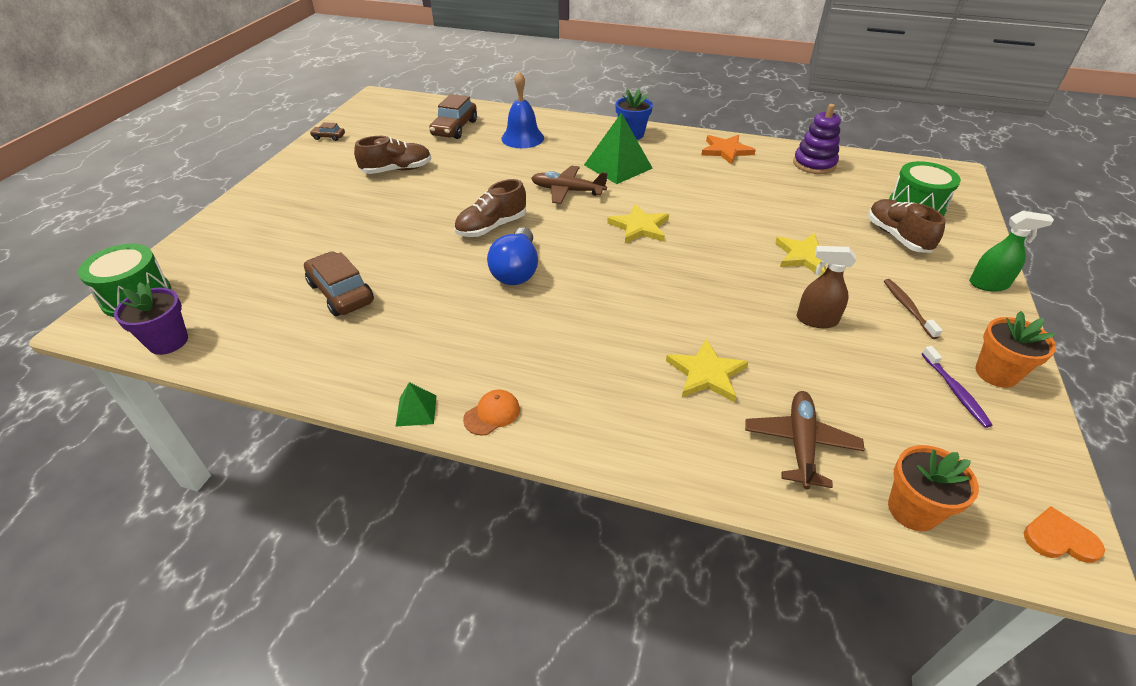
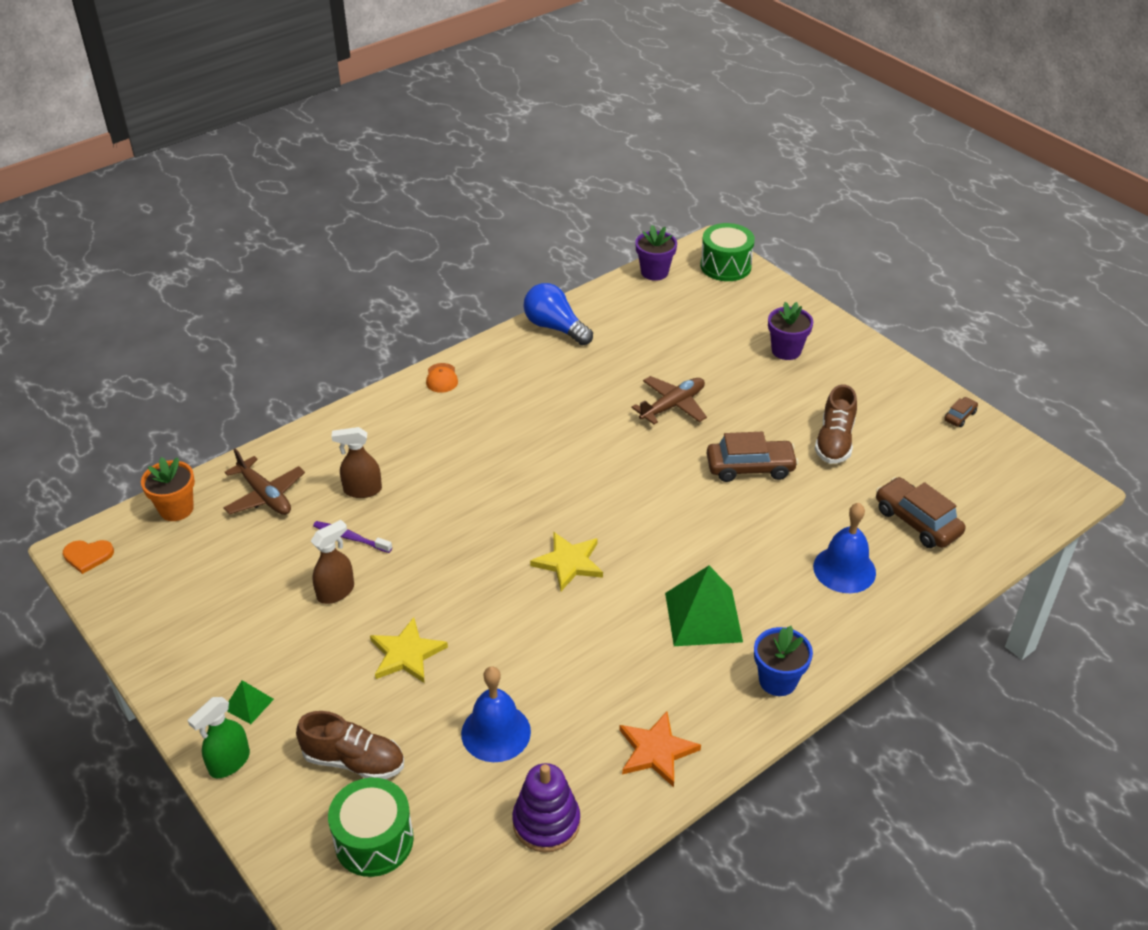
camera: 125 degrees right, 0 degrees up
brown car [304,251,374,316] -> brown car moved to [707,432,798,482]
green pyramid [395,382,436,427] -> green pyramid moved to [227,680,274,724]
brown shoe [454,179,526,237] -> none
blue light bulb [487,227,538,285] -> blue light bulb moved to [523,283,593,345]
brown plane [531,165,608,204] -> brown plane moved to [632,376,707,424]
yellow star [666,339,748,402] -> brown spray bottle [332,427,382,498]
brown toothbrush [884,279,943,339] -> none
purple toothbrush [922,346,993,428] -> purple toothbrush moved to [313,521,392,553]
orange flower pot [975,311,1056,388] -> none
orange heart [1024,506,1105,563] -> orange heart turned 45 degrees clockwise [63,540,114,574]
none -> blue bell [461,666,531,762]
none -> purple flower pot [768,302,813,360]

